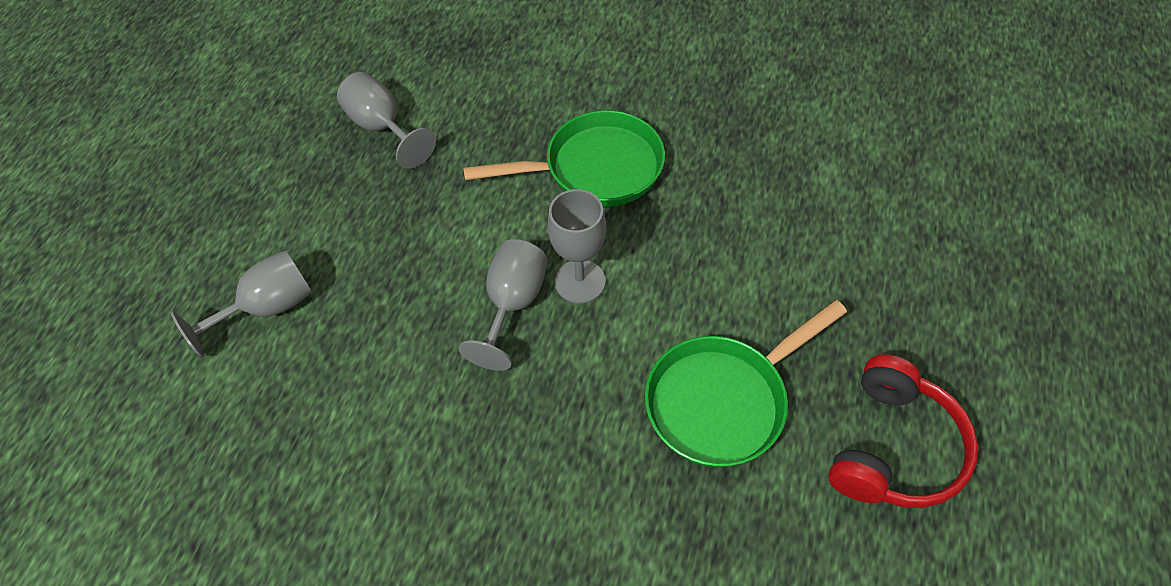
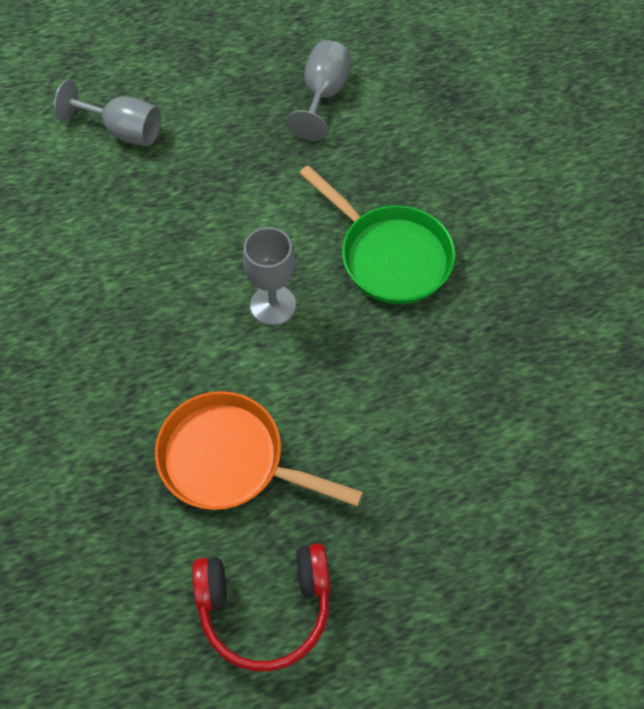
camera: 55 degrees right, 5 degrees up
grey goblet [459,239,547,371] -> none
green pan [645,300,847,467] -> orange pan [155,391,363,510]

